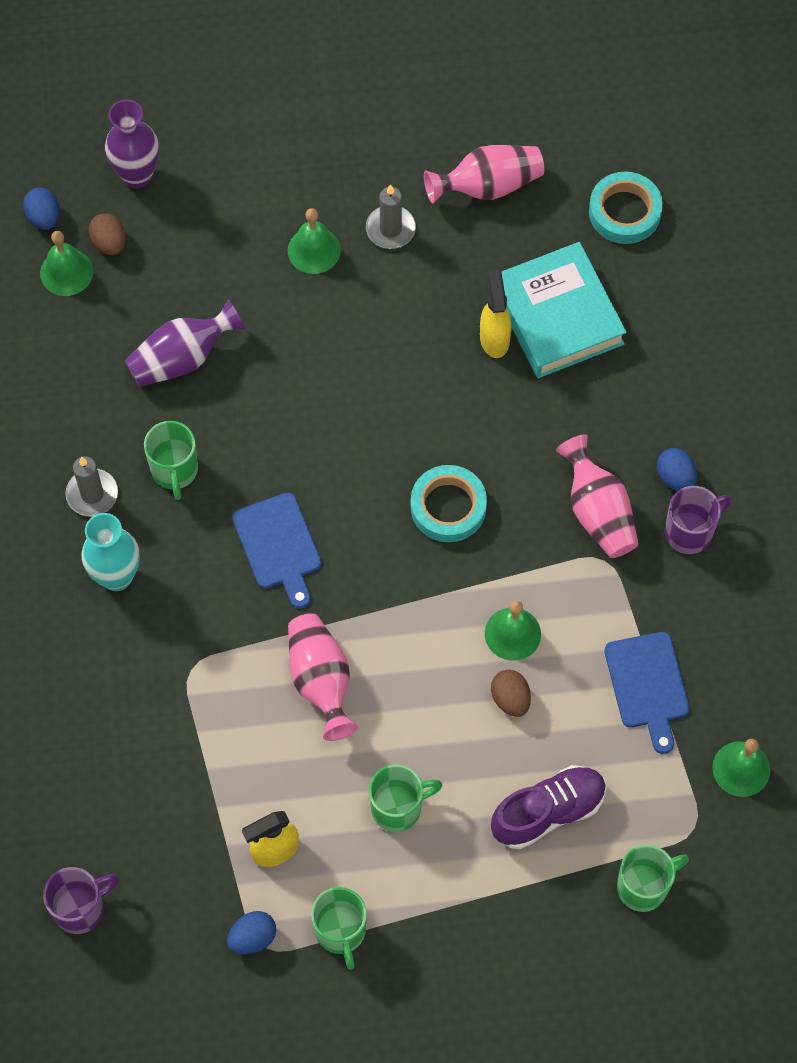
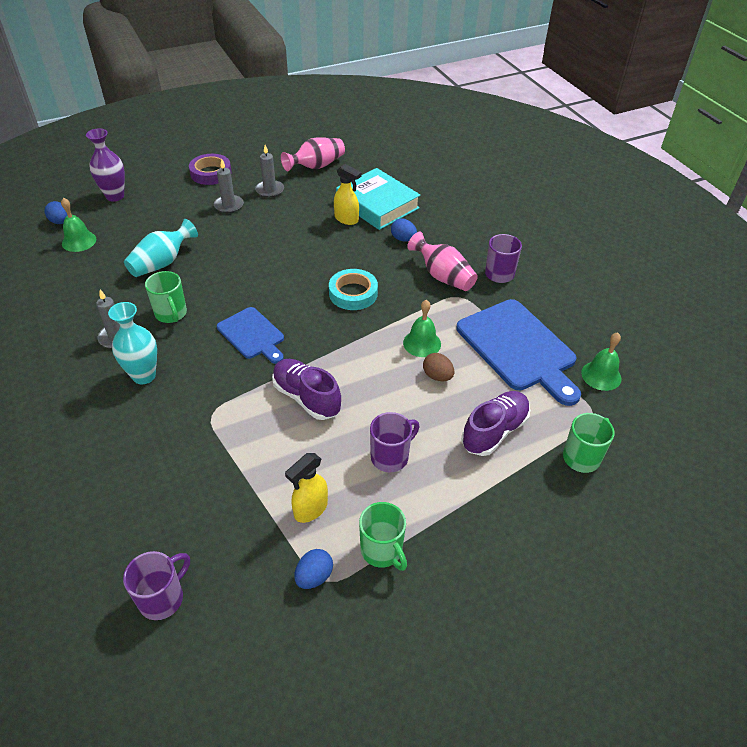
camera: 20 degrees left, 20 degrees down
brown egg [89,213,126,256] -> none
purple vase [125,300,245,387] -> turquoise vase [124,219,198,277]
green bell [288,208,341,274] -> grey candle [214,159,244,213]
pink vase [288,613,358,741] -> purple shoe [272,359,341,420]
green mug [369,765,442,832] -> purple mug [370,412,419,472]
yellow spray bottle [480,270,512,358] -> yellow spray bottle turned 150 degrees clockwise [334,164,362,225]
turquoise tape [589,171,663,244] -> none
blue cutting board [604,632,690,754] -> blue cutting board [456,299,581,406], size x1.73
blue egg [657,448,697,491] -> blue egg moved to [391,219,417,242]
none -> purple tape [189,154,232,185]

